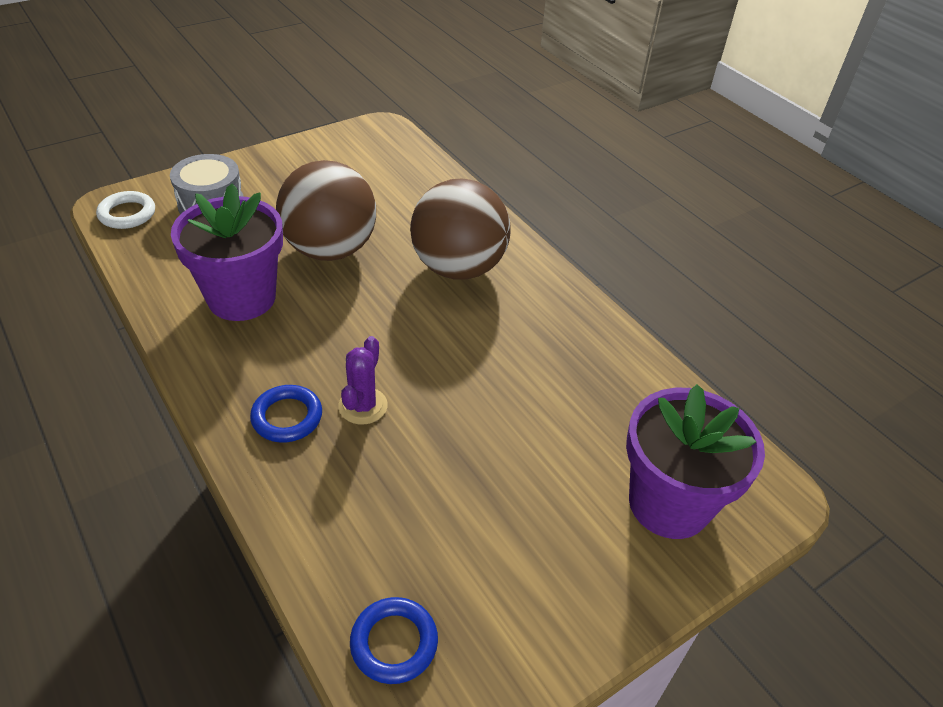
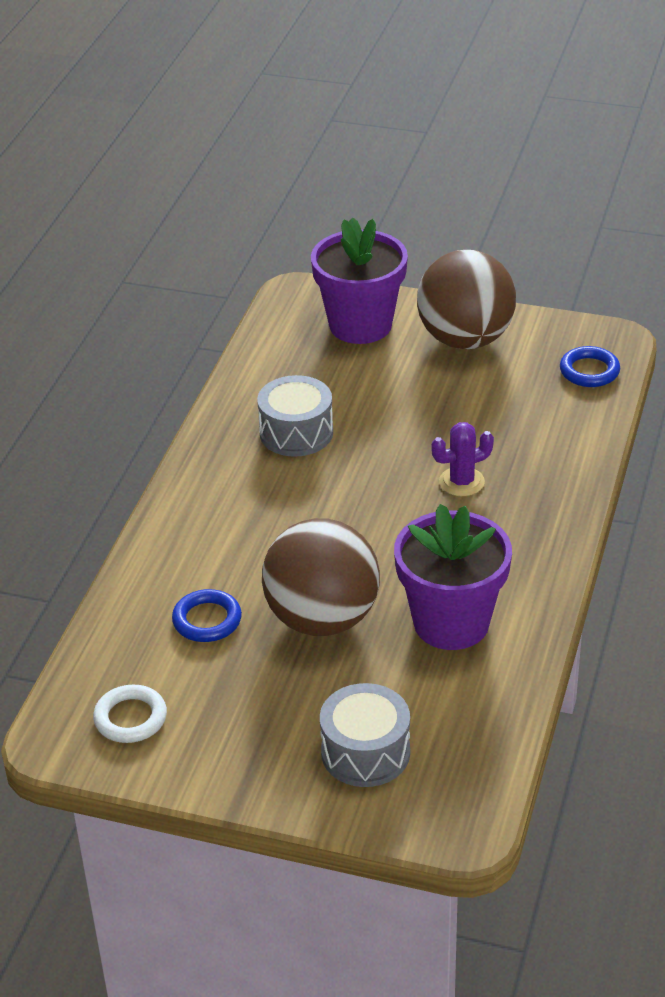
camera: 125 degrees left, 5 degrees down
white ring [96,191,155,229] -> white ring moved to [93,685,167,743]
blue ring [250,385,322,443] -> blue ring moved to [172,589,242,642]
brown ball [410,179,511,280] -> brown ball moved to [417,250,516,349]
none -> grey drum [257,375,333,457]

